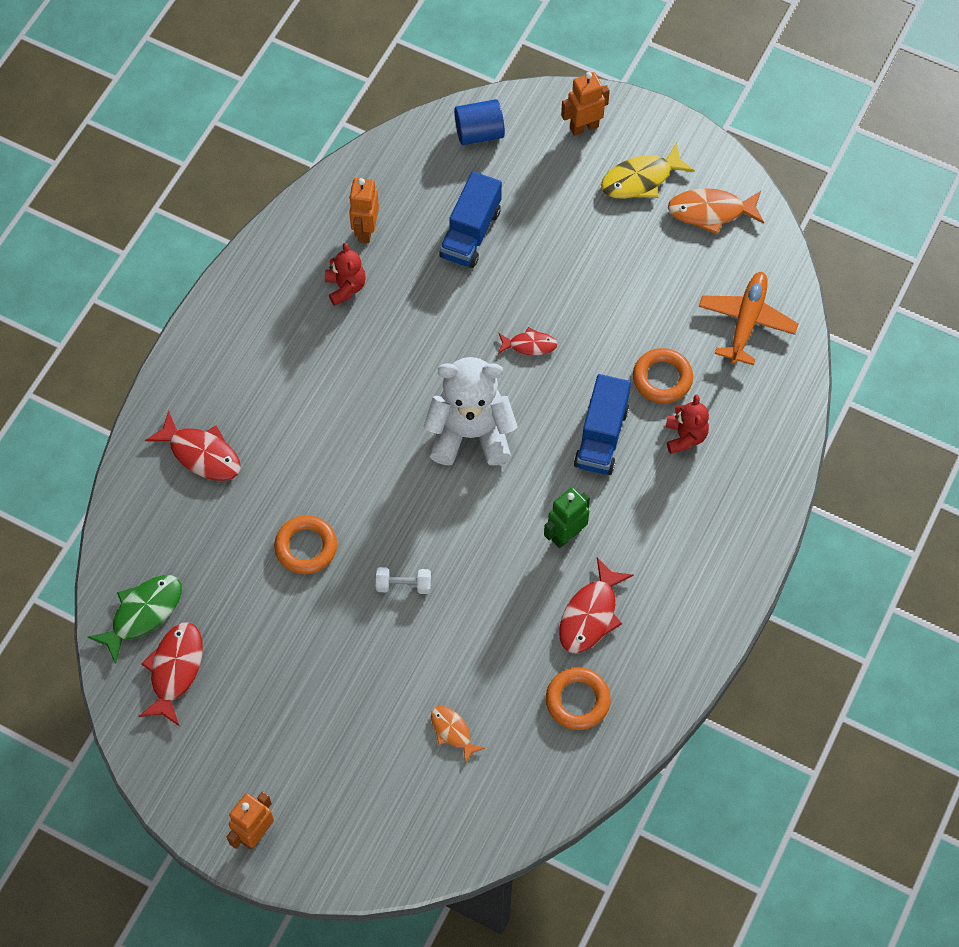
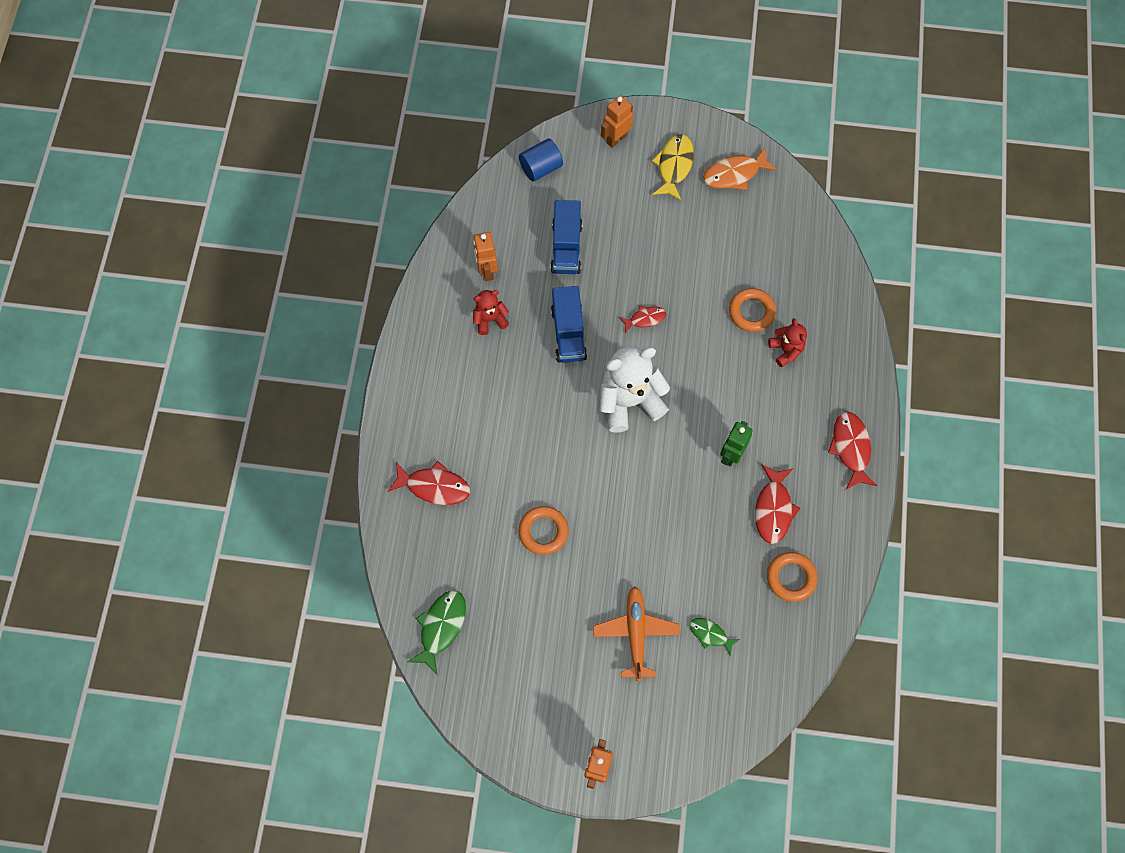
camera: 20 degrees left, 5 degrees up
red fish [139,622,203,726] -> red fish moved to [828,412,878,489]
red teddy bear [325,242,366,306] -> red teddy bear turned 75 degrees counterclockwise [473,290,509,335]
white dumbbell [376,567,431,594] -> none
orange fish [431,706,485,764] -> green fish [690,618,740,657]
blue truck [574,374,631,475] -> blue truck moved to [551,286,587,363]
yellow fish [601,143,695,199] -> yellow fish turned 150 degrees clockwise [652,134,694,201]
orange plane [699,272,798,365] -> orange plane moved to [593,586,680,681]

